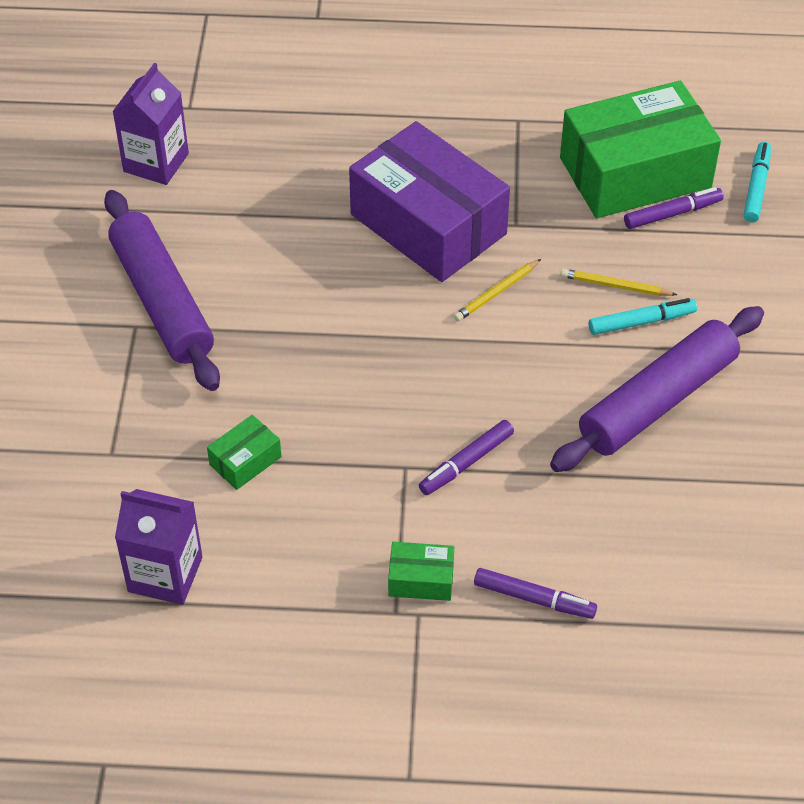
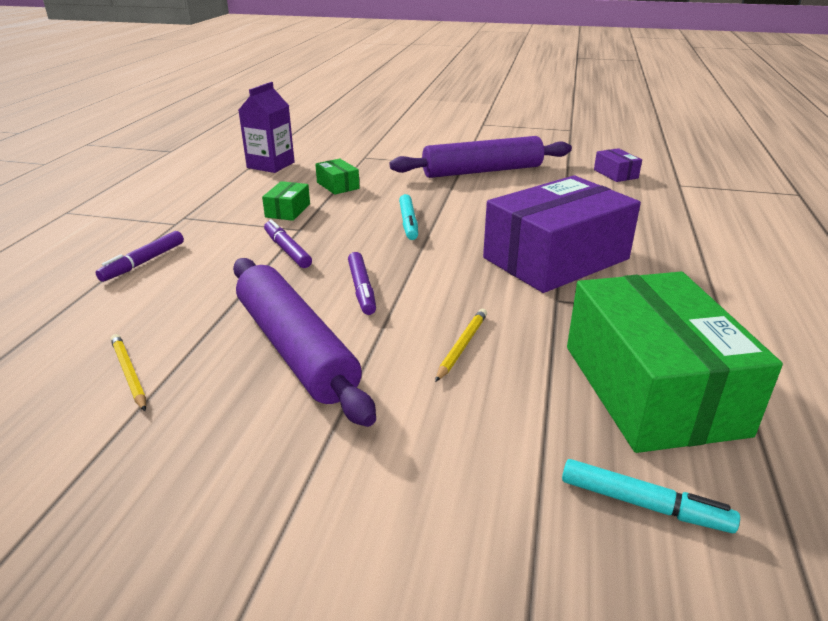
camera: 100 degrees right, 20 degrees down
purple carton [112,63,189,185] -> purple box [594,148,642,182]
green box [388,542,454,601] -> green box moved to [262,181,310,221]
yellow pencil [454,259,541,321] -> yellow pencil moved to [111,334,146,411]
turquoise marker [589,298,697,335] -> turquoise marker moved to [399,194,418,240]
purple marker [624,187,724,229] -> purple marker moved to [348,252,376,315]

